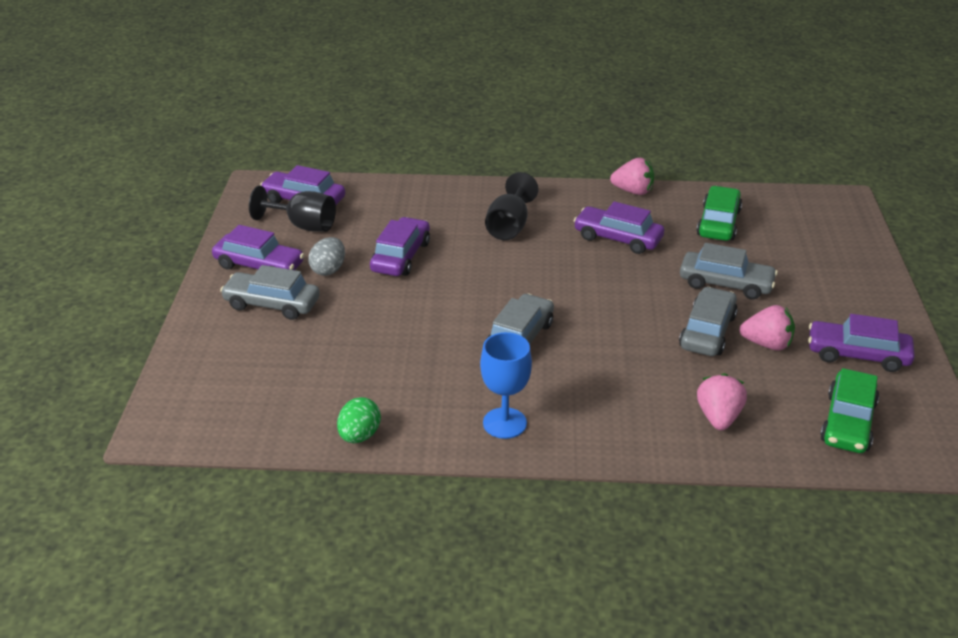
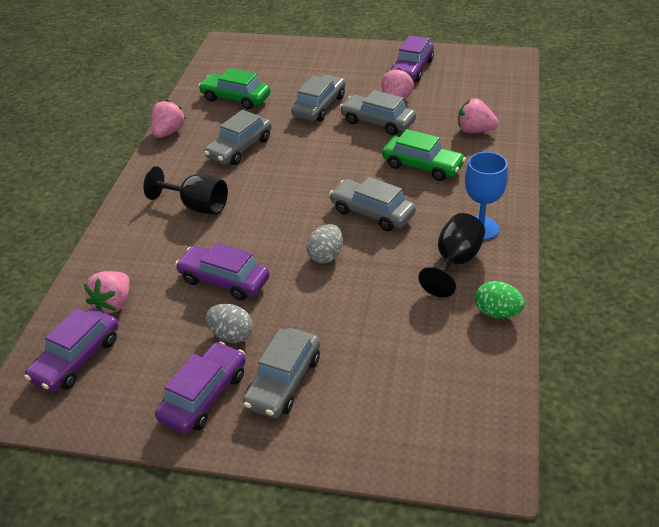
camera: 80 degrees left, 5 degrees up
black goblet [249,186,336,232] -> black goblet moved to [418,213,485,297]
purple car [574,201,664,254] -> grey car [204,110,272,165]
green car [820,368,879,453] -> green car moved to [382,129,466,181]
none -> pink strawberry [84,271,130,313]
none -> grey egg [306,224,343,264]

